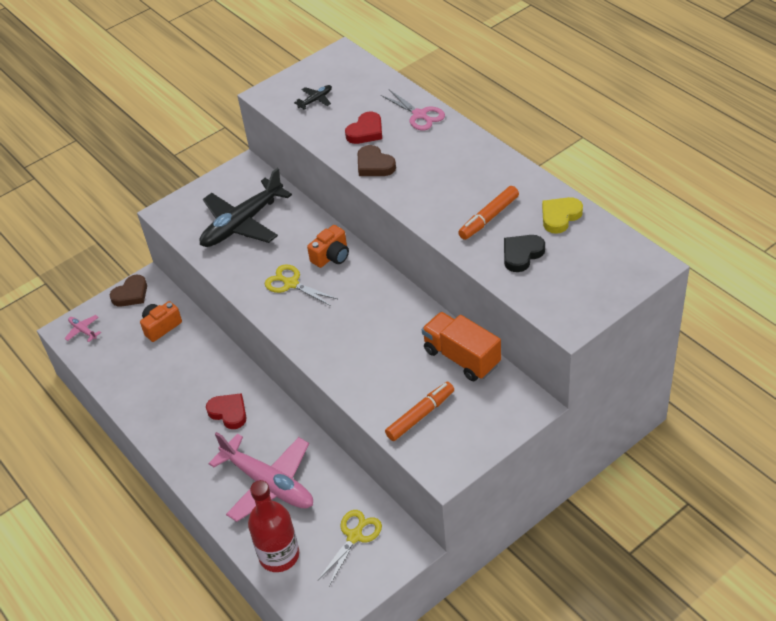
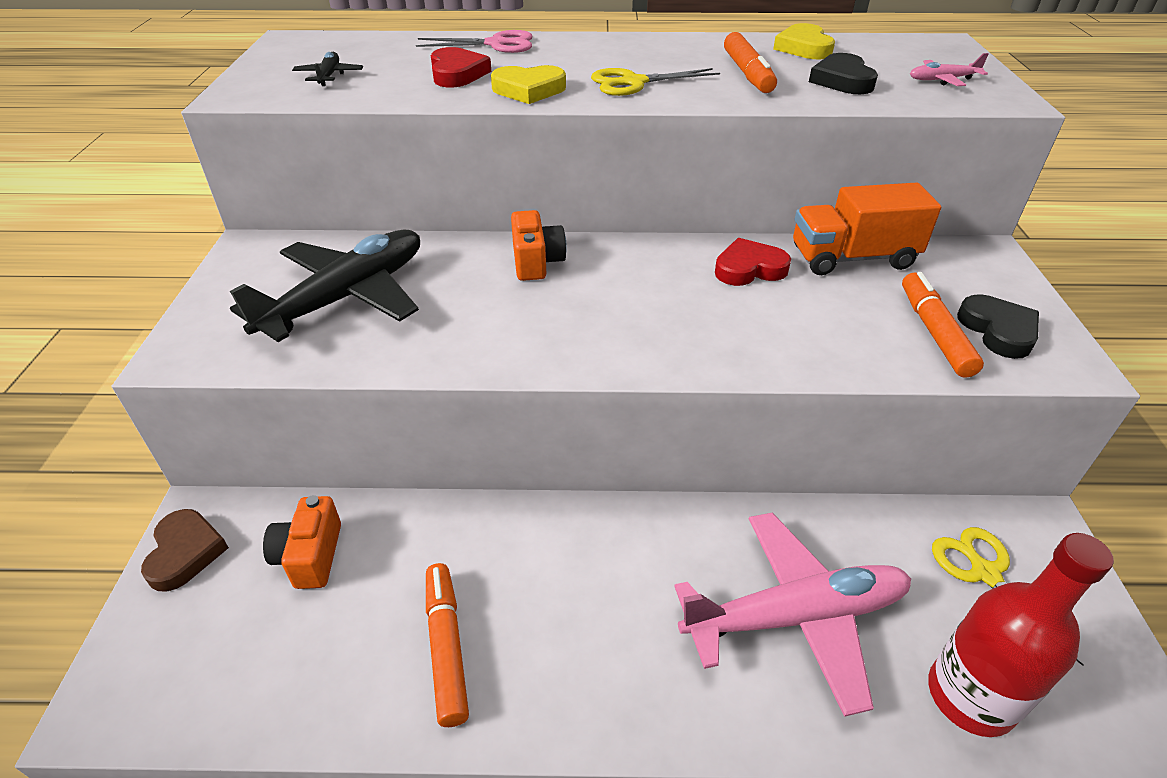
camera: 55 degrees left, 5 degrees down
pink plane [65,315,101,342] -> pink plane moved to [910,53,989,86]
black plane [199,168,292,247] -> black plane turned 135 degrees counterclockwise [230,230,420,342]
red heart [206,393,247,429] -> red heart moved to [715,238,791,286]
yellow scissors [265,264,337,306] -> yellow scissors moved to [591,68,720,96]
brown heart [358,145,396,176] -> yellow heart [491,65,566,104]
none -> orange marker [426,563,469,727]
none -> black heart [957,294,1039,359]

